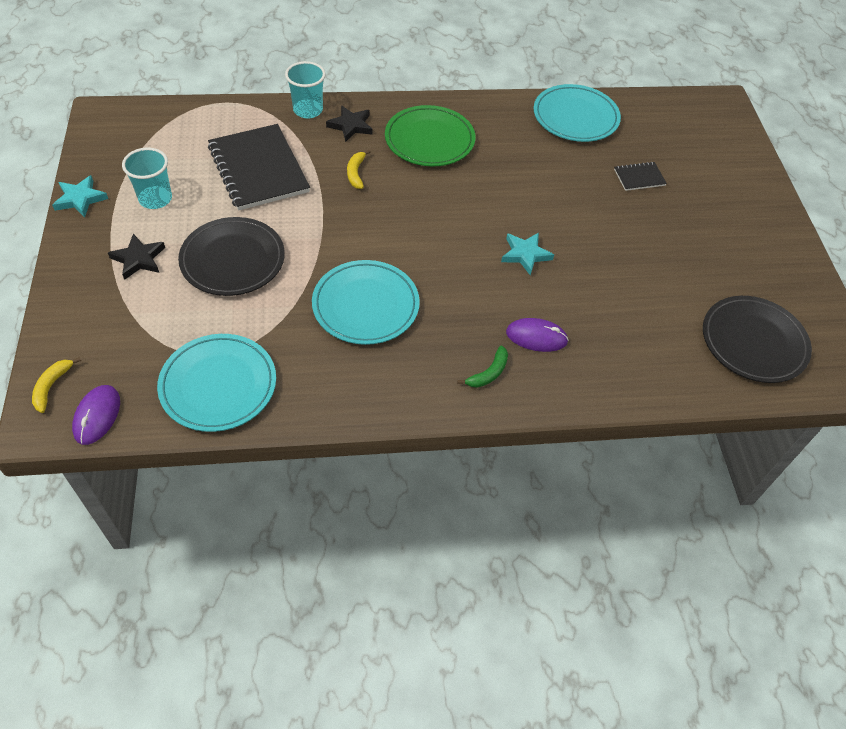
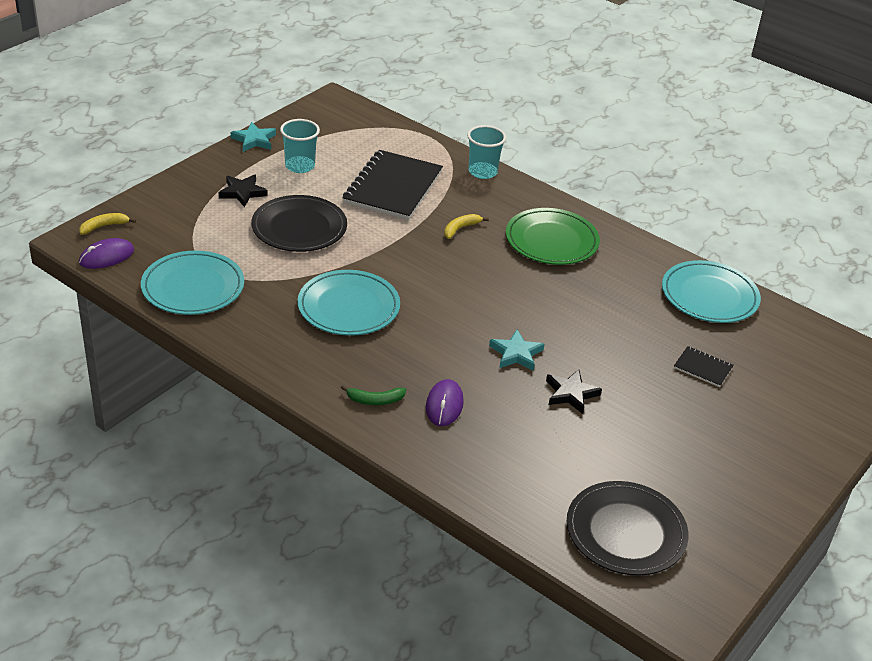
camera: 45 degrees right, 15 degrees down
black star [326,106,372,142] -> black star moved to [546,369,602,414]
purple mouse [506,318,569,352] -> purple mouse turned 45 degrees clockwise [426,379,464,426]

